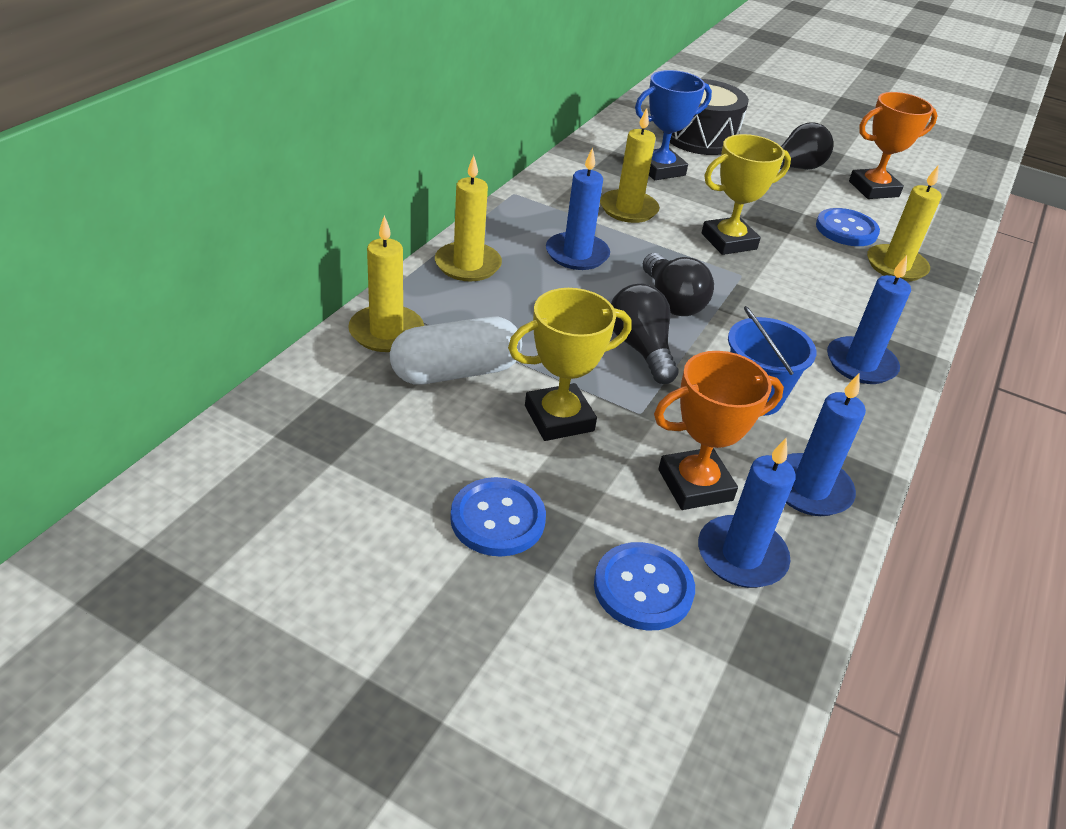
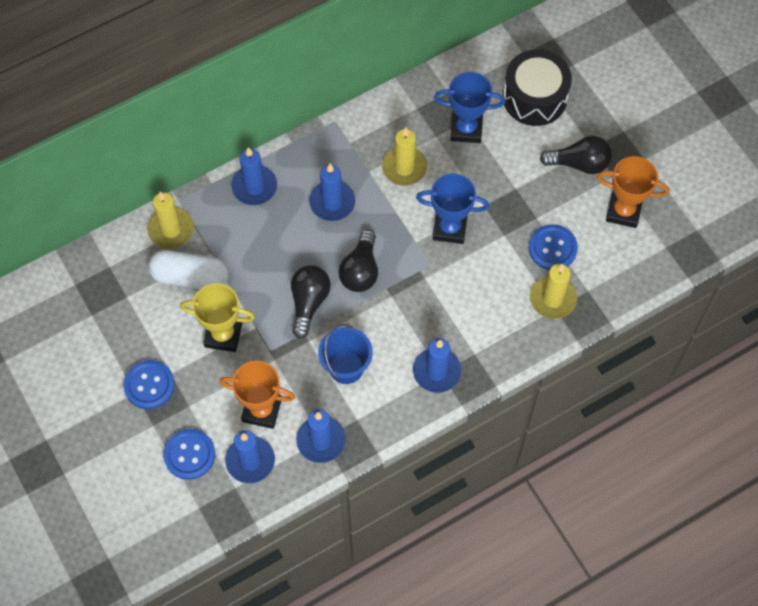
camera: 35 degrees right, 25 degrees up
yellow candle [435,155,502,281] -> blue candle [231,147,277,205]
yellow trophy [701,134,791,255] -> blue trophy [416,174,489,244]

